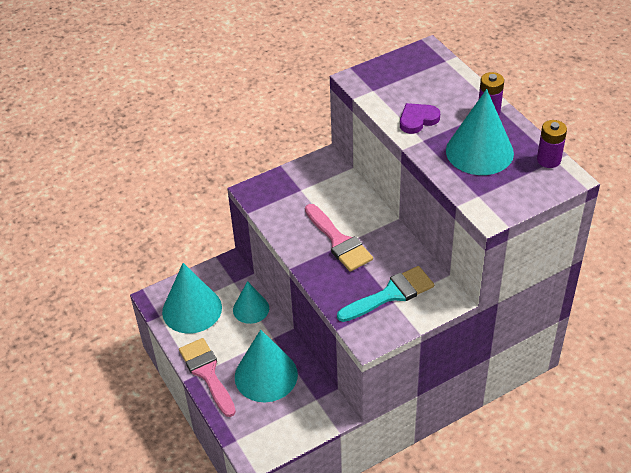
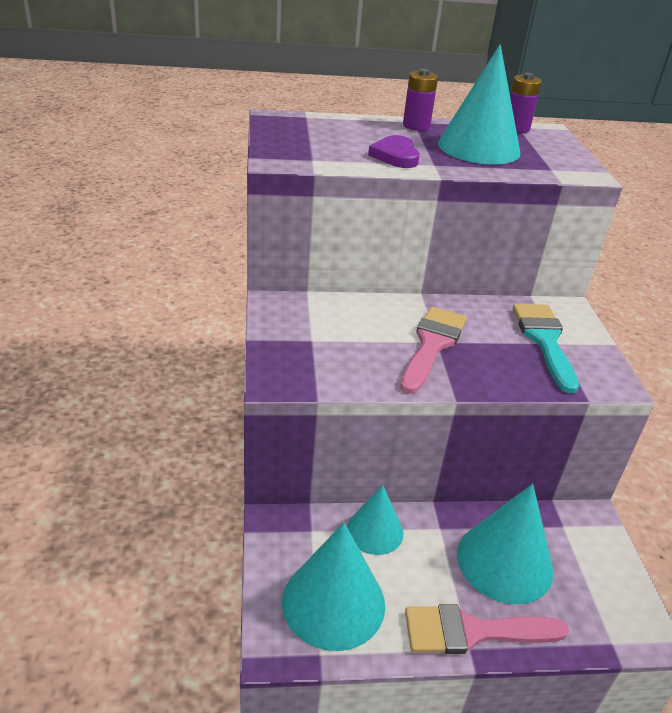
camera: 70 degrees left, 10 degrees down
pink brush [305,204,373,272] -> pink brush turned 60 degrees counterclockwise [400,307,467,394]

